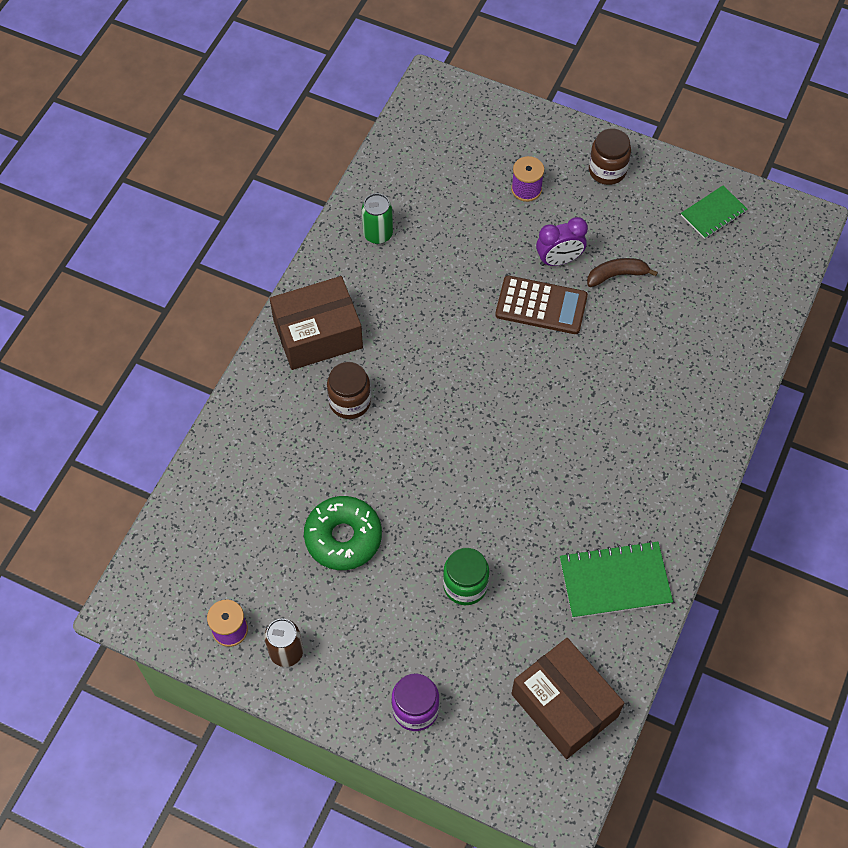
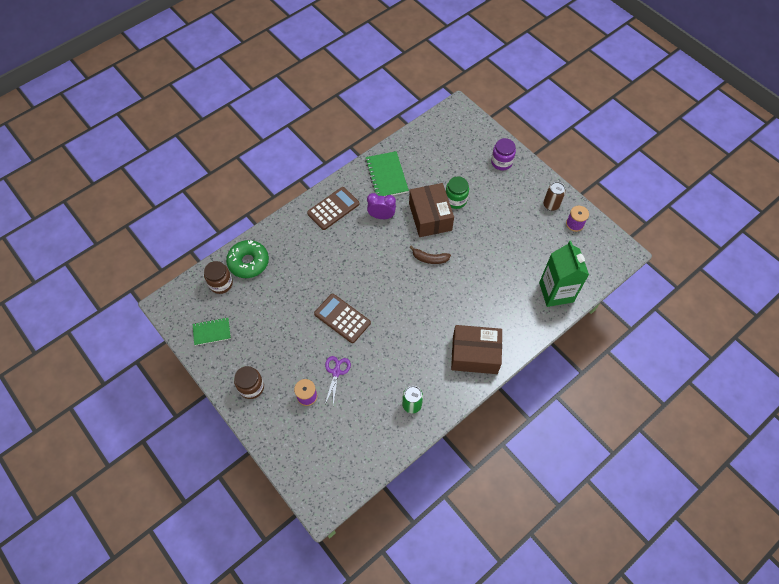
camera: 155 degrees left, 0 degrees up
green donut [304,496,382,570] -> green donut moved to [226,240,269,278]
brown jar [327,362,371,419] -> brown jar moved to [204,261,233,294]
brown box [511,638,624,759] -> brown box moved to [409,183,454,237]
purple clock [536,217,588,266] -> purple clock moved to [367,193,396,219]
green notebook [560,541,673,618] -> green notebook turned 60 degrees clockwise [365,151,409,196]
brown banana [587,258,658,287] -> brown banana moved to [409,246,451,264]
none -> brown calculator [307,187,359,230]
none -> purple scissors [325,356,351,405]
none -> green carton [539,241,589,307]

